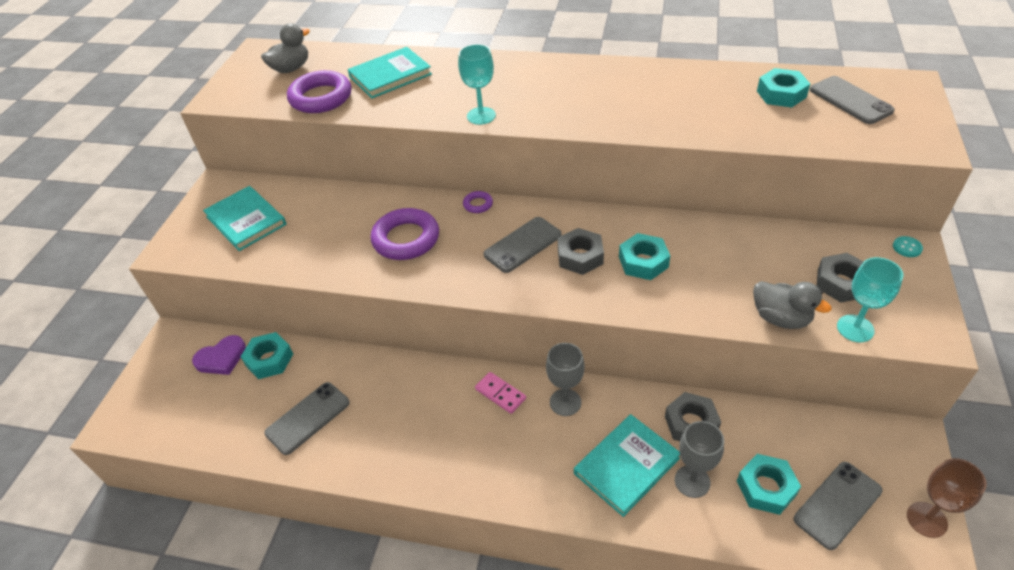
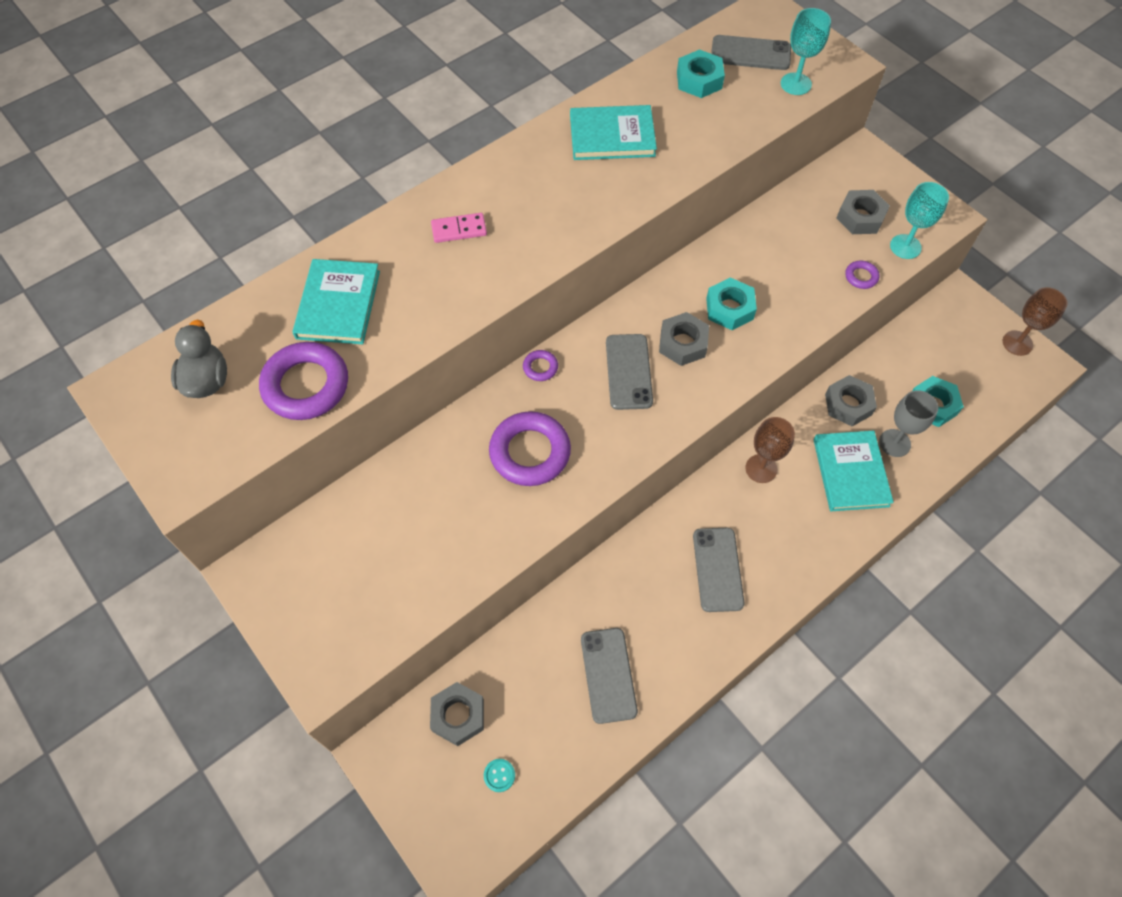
camera: 55 degrees left, 15 degrees up
purple heart [192,335,246,375] -> grey nut [430,682,484,746]
turquoise book [203,186,287,251] -> turquoise book moved to [570,105,657,160]
turquoise nut [240,332,293,379] -> none
turquoise goblet [458,44,496,125] -> turquoise goblet moved to [781,8,831,95]
pink domino [475,372,526,414] -> pink domino moved to [431,213,487,243]
grey goblet [546,343,585,416] -> brown goblet [745,417,795,483]
grey duck [753,281,831,329] -> purple ring [845,261,879,289]
grey phone [793,462,883,550] -> grey phone moved to [693,528,745,612]
turquoise button [893,236,923,257] -> turquoise button moved to [484,759,515,792]

